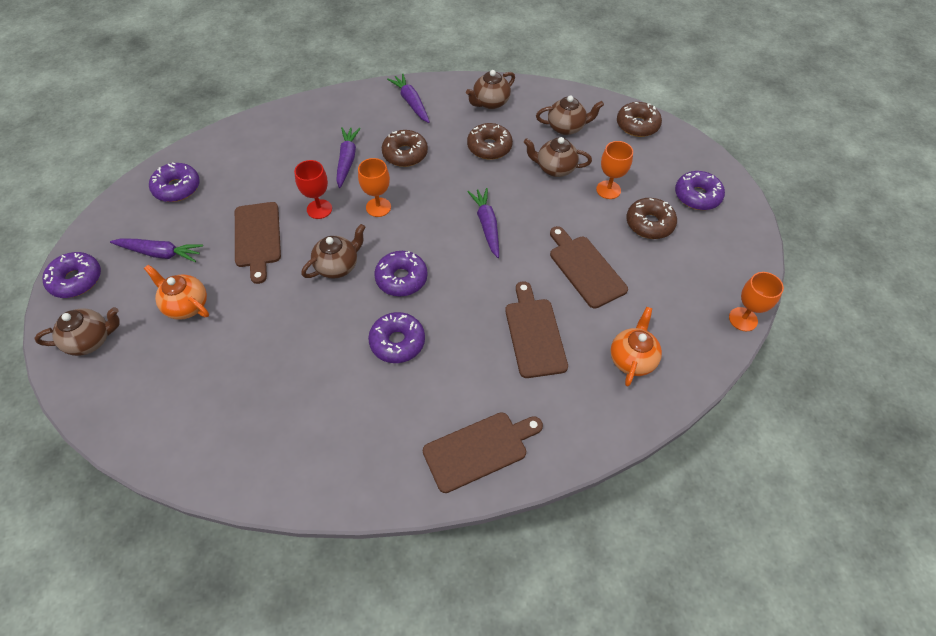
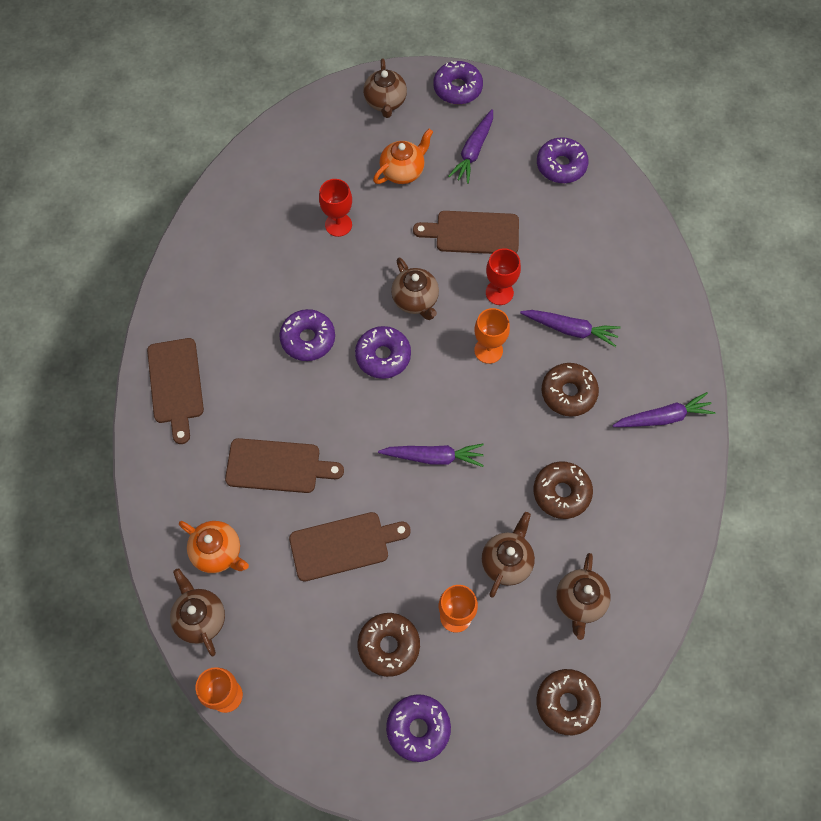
camera: 105 degrees right, 10 degrees up
brown teapot [466,70,515,109] -> brown teapot moved to [170,568,225,656]
none -> red goblet [319,179,352,237]

